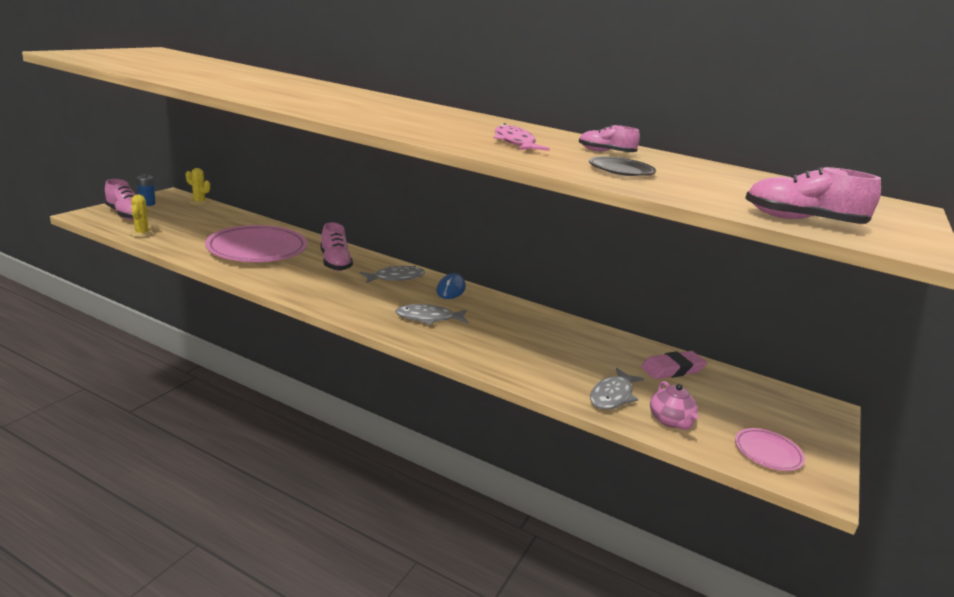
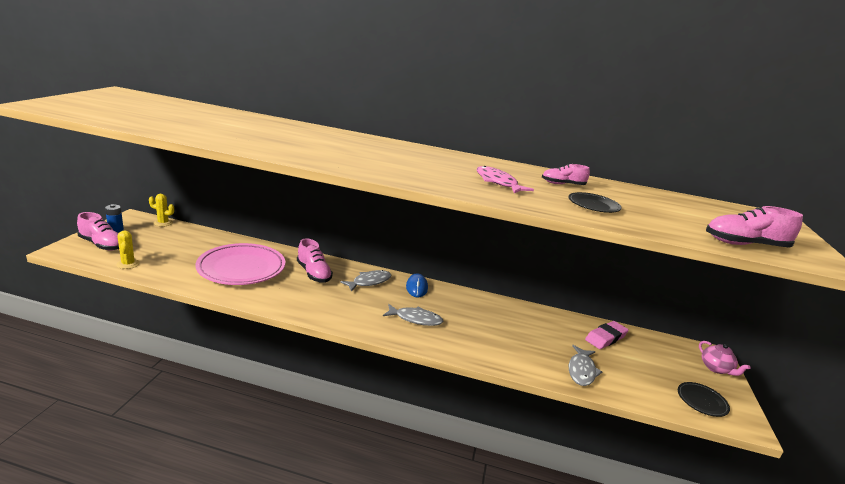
camera: 15 degrees left, 0 degrees up
grey fish [395,304,468,325] -> grey fish turned 150 degrees counterclockwise [383,304,444,326]
pink teapot [650,381,698,430] -> pink teapot moved to [699,341,750,376]
pink plate [735,428,805,471] -> black plate [678,382,730,417]

